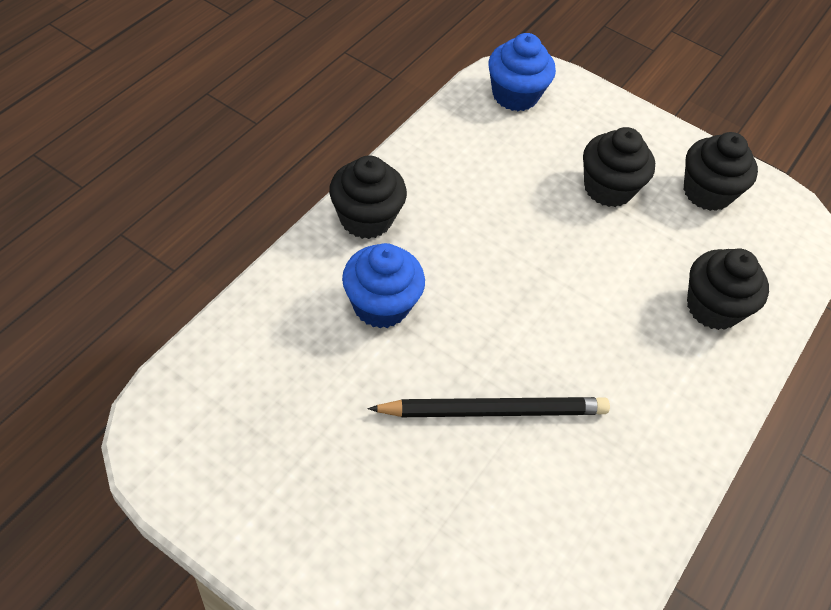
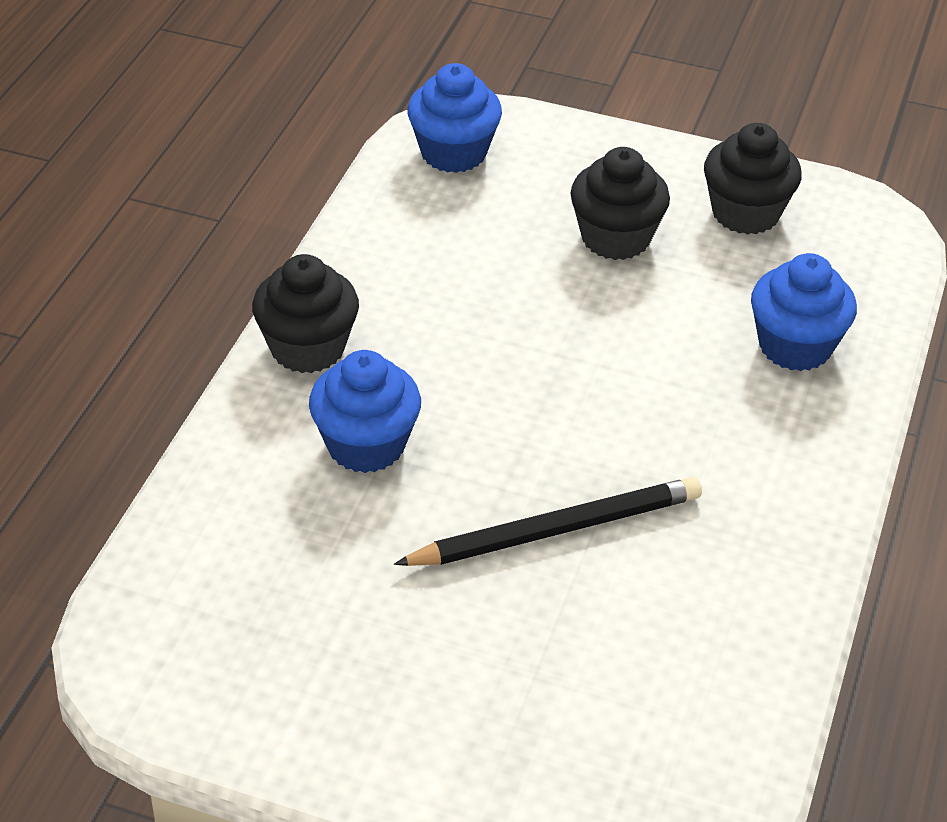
camera: 10 degrees left, 10 degrees down
black cupcake [687,248,769,330] -> blue cupcake [751,253,857,371]

